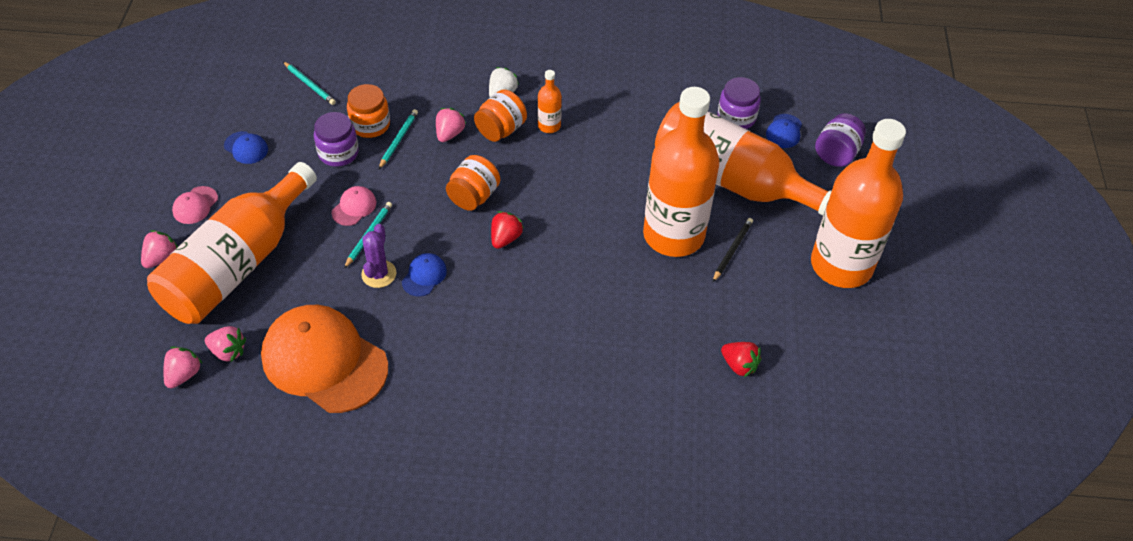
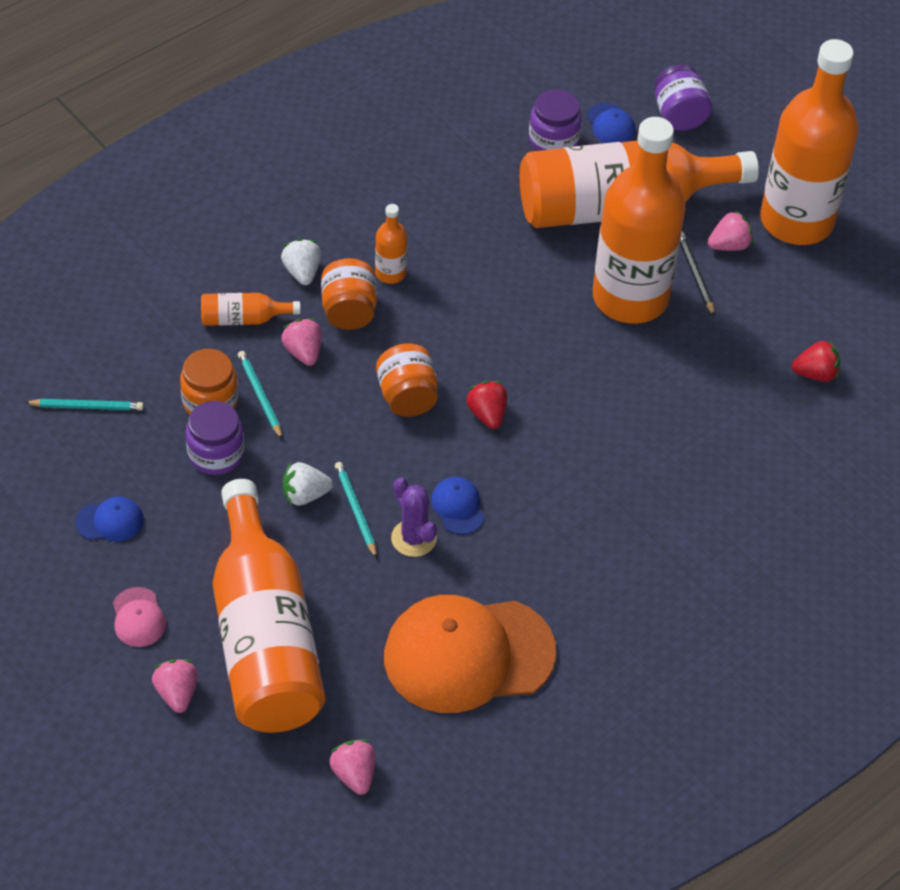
camera: 45 degrees left, 0 degrees up
pink strawberry [205,326,246,362] -> pink strawberry moved to [708,210,753,251]
pink cap [332,186,376,226] -> white strawberry [283,462,333,506]
none -> orange bottle [201,293,301,326]

